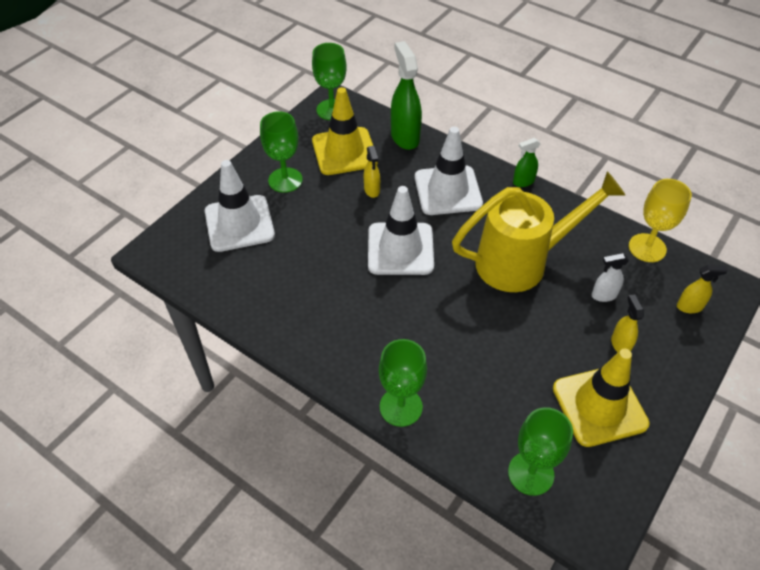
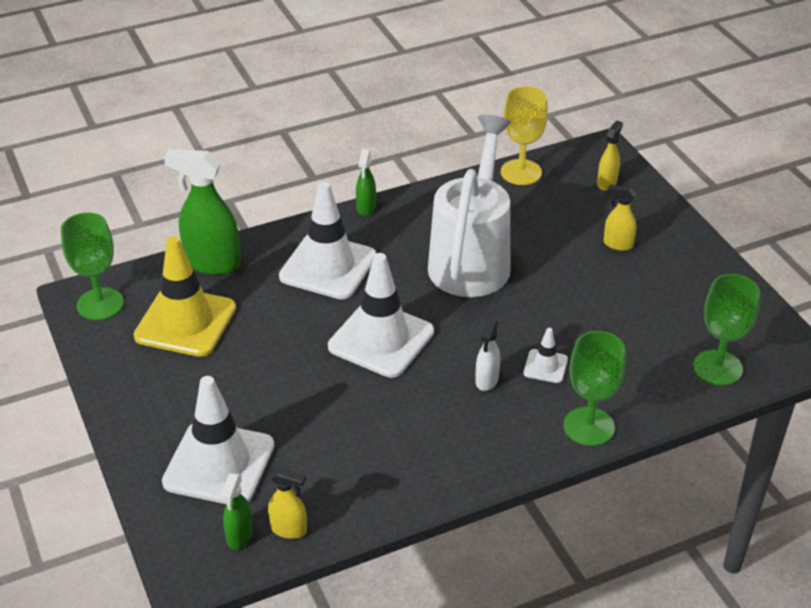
camera: 60 degrees left, 10 degrees down
green goblet [260,111,303,193] -> none
yellow spray bottle [364,146,380,198] -> yellow spray bottle moved to [268,467,307,539]
yellow watering can [452,171,626,292] -> white watering can [428,115,511,297]
yellow traffic cone [553,349,650,447] -> none
white spray bottle [592,253,629,302] -> white spray bottle moved to [475,319,500,391]
none -> green spray bottle [221,473,253,549]
none -> white traffic cone [524,328,568,383]

